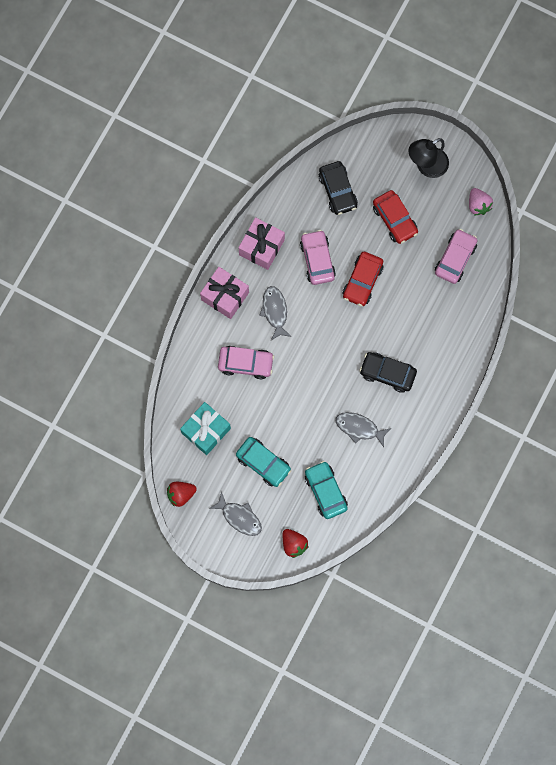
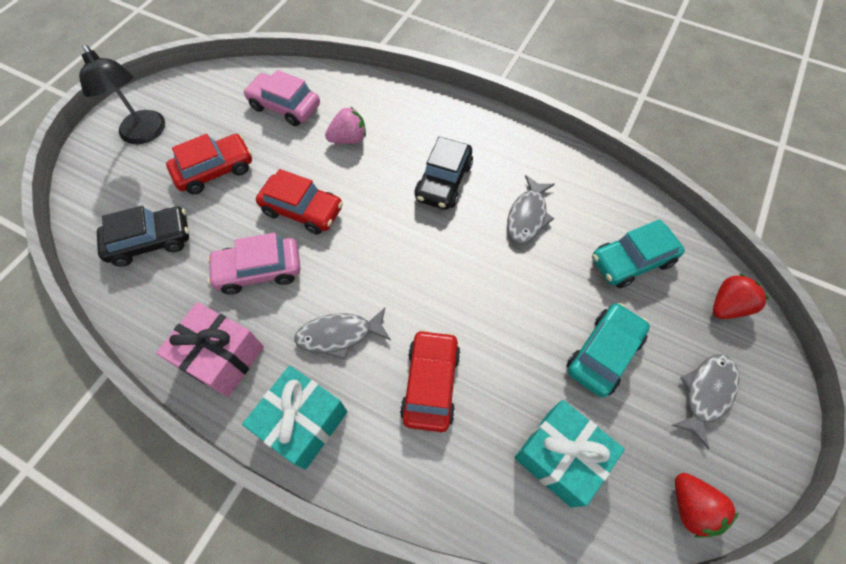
camera: 90 degrees left, 15 degrees down
pink gift [200,267,249,319] -> turquoise gift [242,365,348,470]
pink car [218,346,274,379] -> red car [400,329,461,432]
pink strawberry [469,188,493,215] -> pink strawberry moved to [325,107,366,144]

